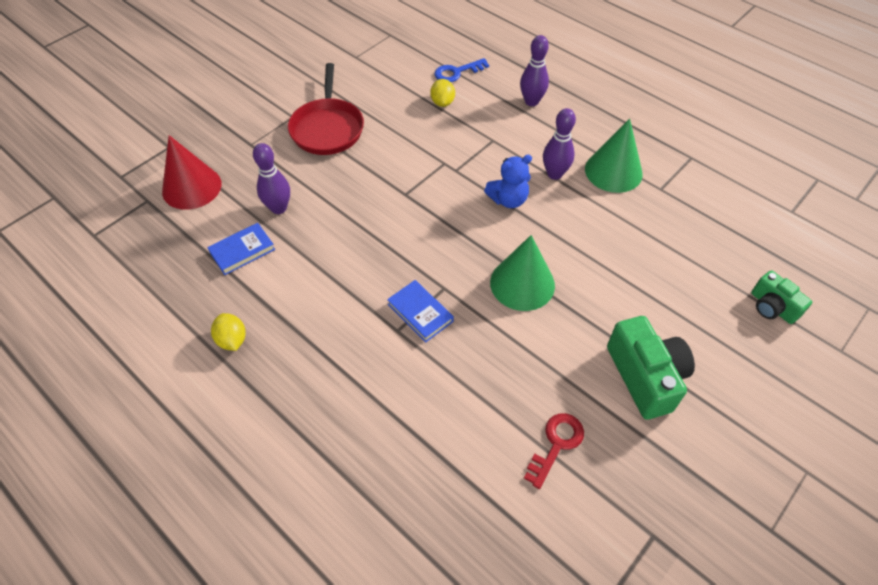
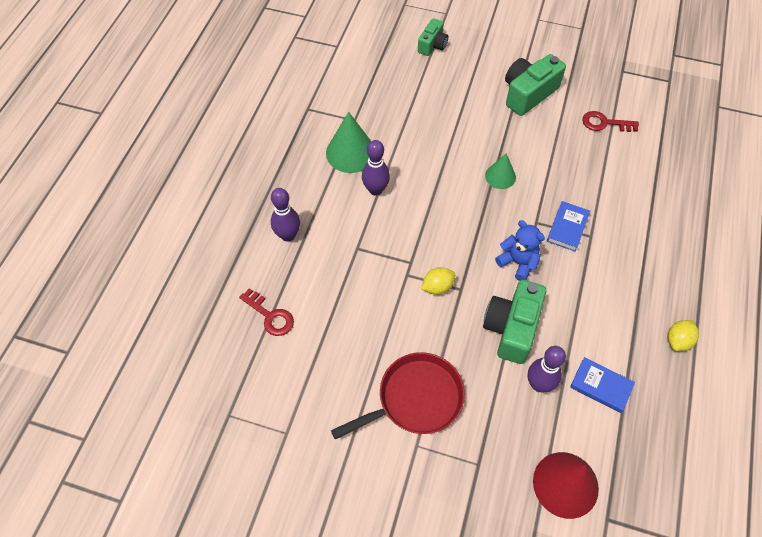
camera: 115 degrees left, 5 degrees up
yellow lemon [430,79,455,107] -> yellow lemon moved to [421,267,455,295]
blue key [435,58,489,82] -> red key [239,288,294,336]
blue teddy bear [484,155,532,208] -> blue teddy bear moved to [495,220,545,281]
green cone [490,235,555,311] -> green cone [485,153,516,189], size x0.60
none -> green camera [483,280,546,364]

